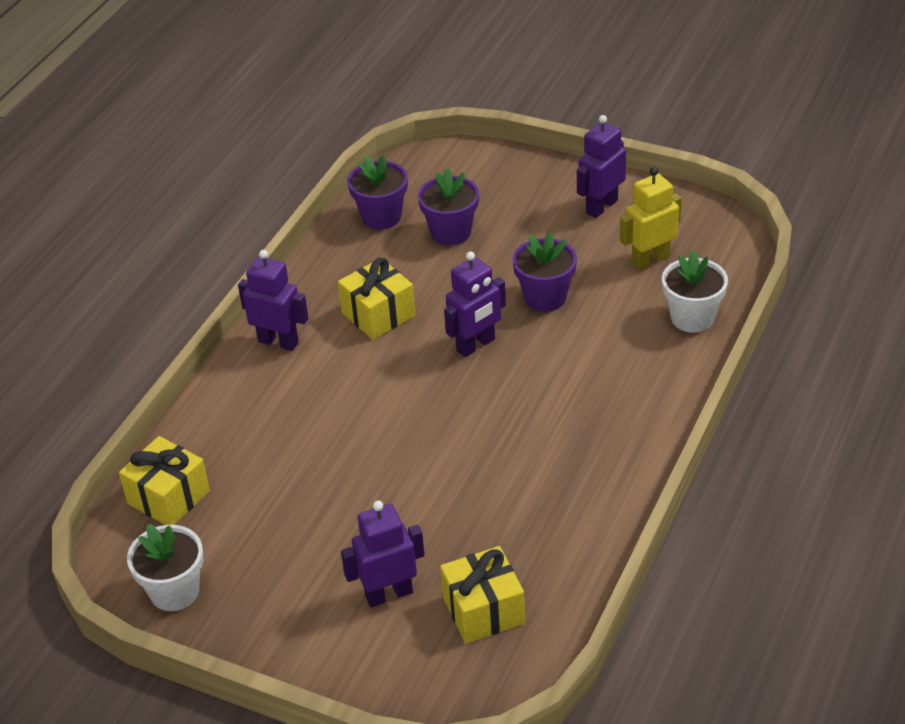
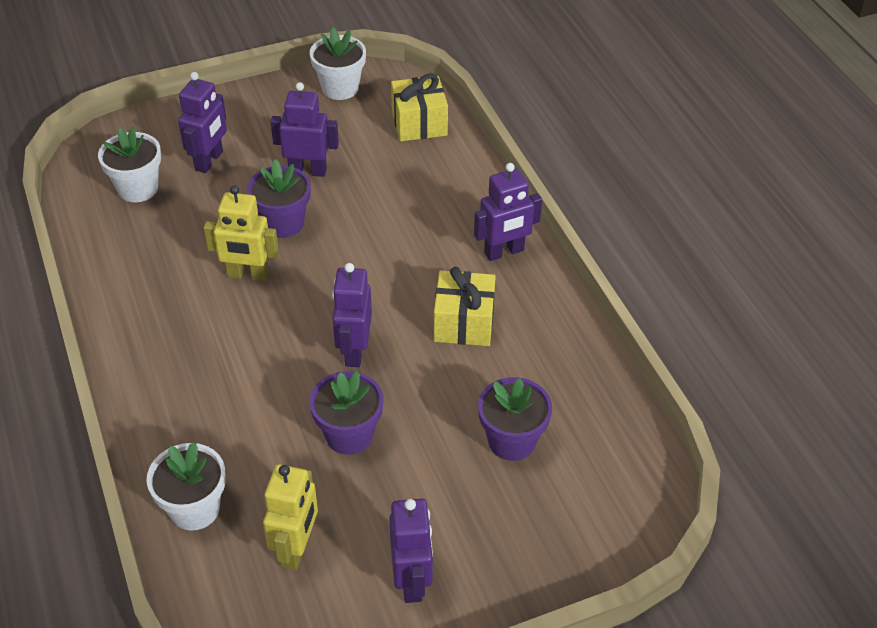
camera: 130 degrees right, 5 degrees up
purple flower pot [348,155,408,230] -> purple flower pot moved to [247,159,311,238]
yellow gift [440,546,525,643] -> white flower pot [98,127,161,202]
none -> yellow robot [204,185,279,281]
none -> purple robot [270,82,339,177]

